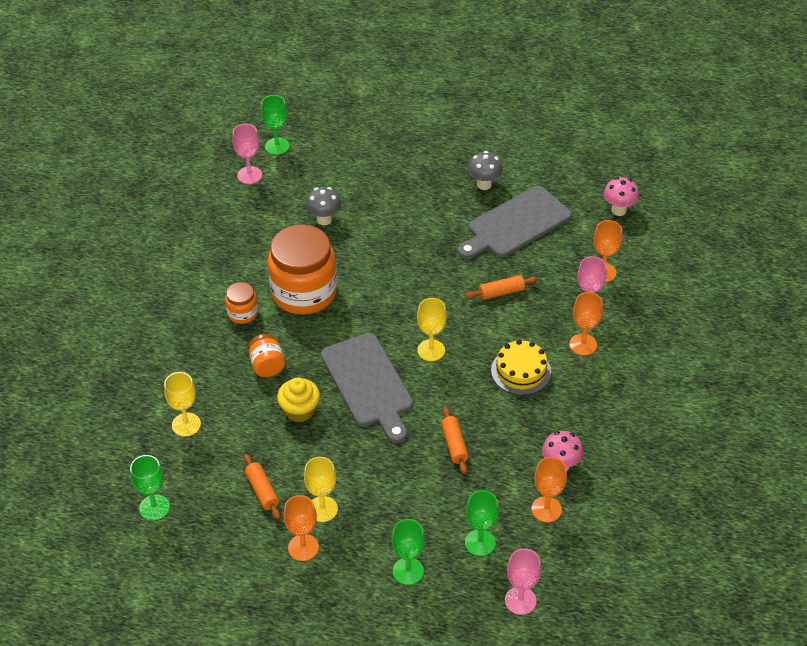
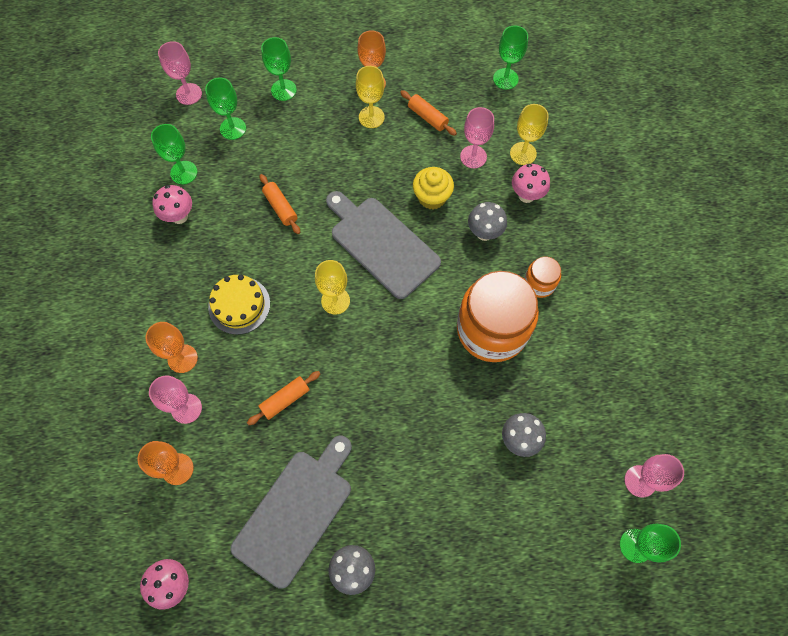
camera: 160 degrees right, 20 degrees up
orange jar [249,334,285,377] -> grey mushroom [468,202,507,241]
orange goblet [531,457,567,522] -> green goblet [151,124,197,184]
none -> pink goblet [460,107,494,168]
none -> pink mushroom [512,164,550,203]

